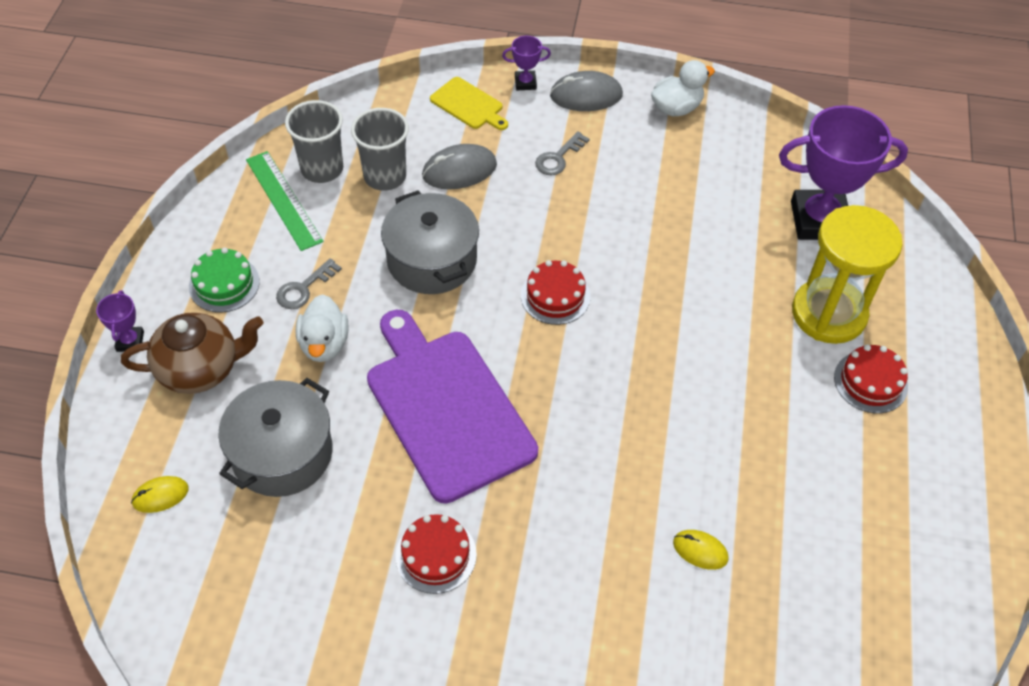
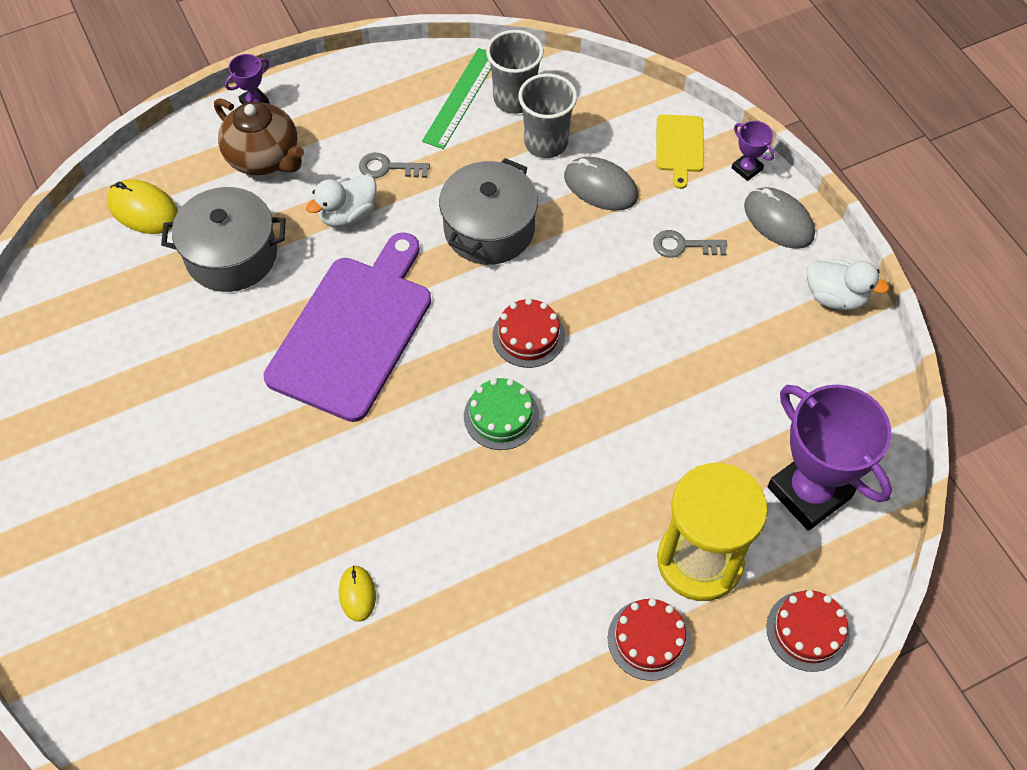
camera: 55 degrees right, 5 degrees up
yellow mouse [131,476,188,513] -> yellow mouse [107,180,178,234], size x1.67
green cake [189,247,260,313] -> green cake moved to [464,378,539,450]
red cake [395,514,477,594] -> red cake moved to [766,590,850,672]

